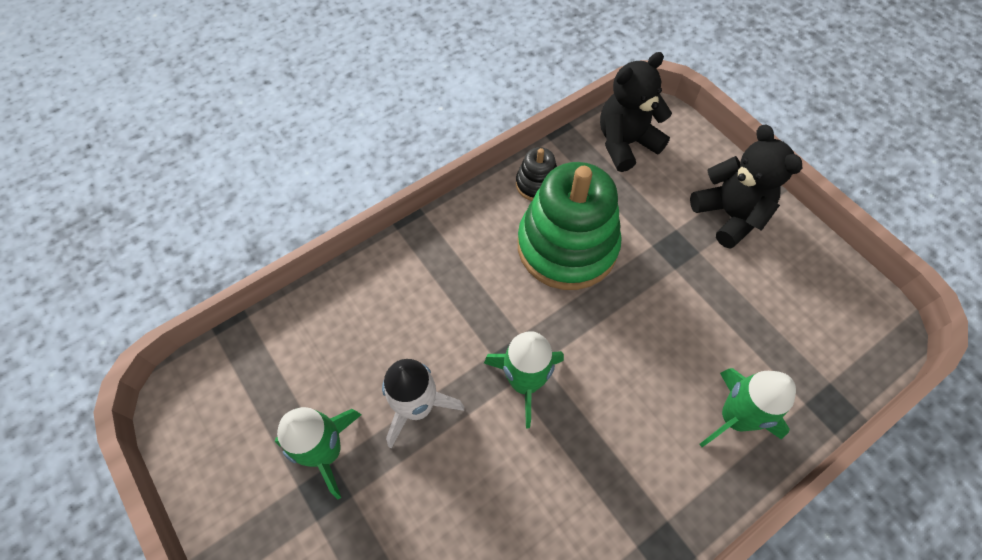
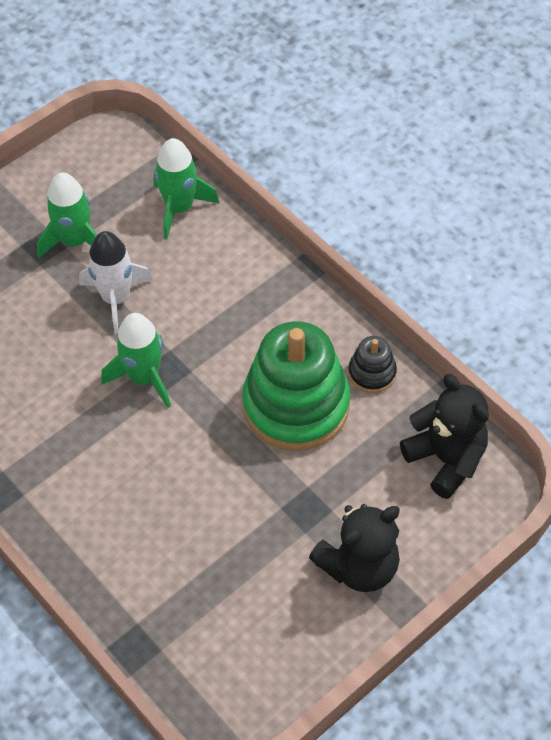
camera: 85 degrees right, 5 degrees down
green rocket [699,368,796,447] -> green rocket moved to [153,138,219,239]

